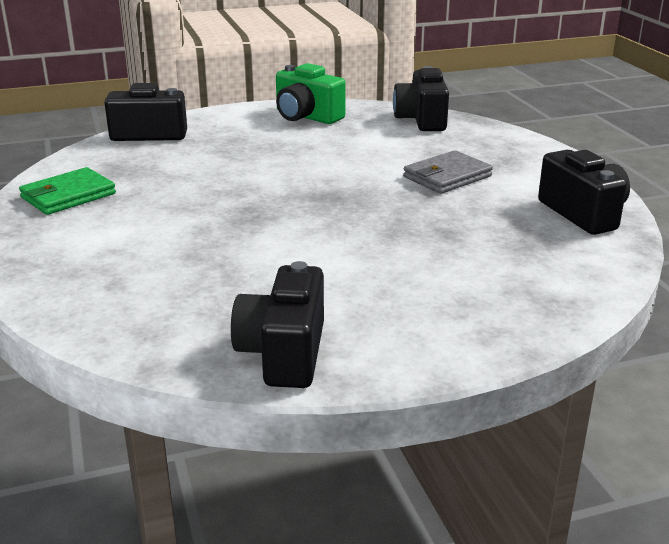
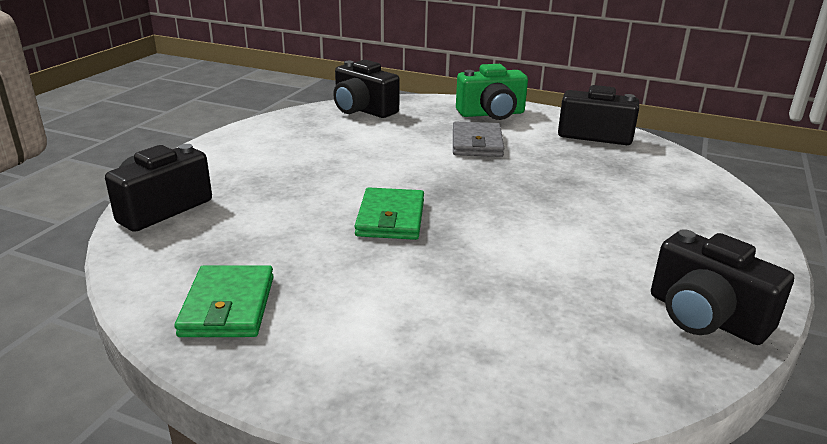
camera: 50 degrees left, 0 degrees up
green camera [276,63,346,124] -> green camera moved to [456,64,528,120]
none -> green wallet [354,187,424,240]

